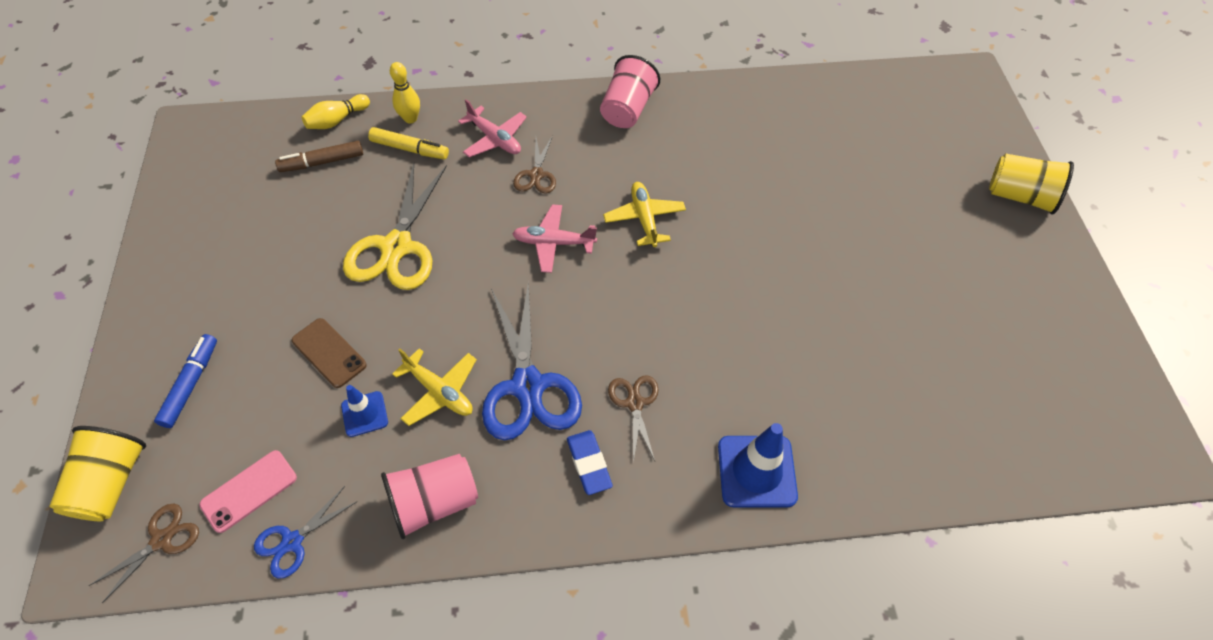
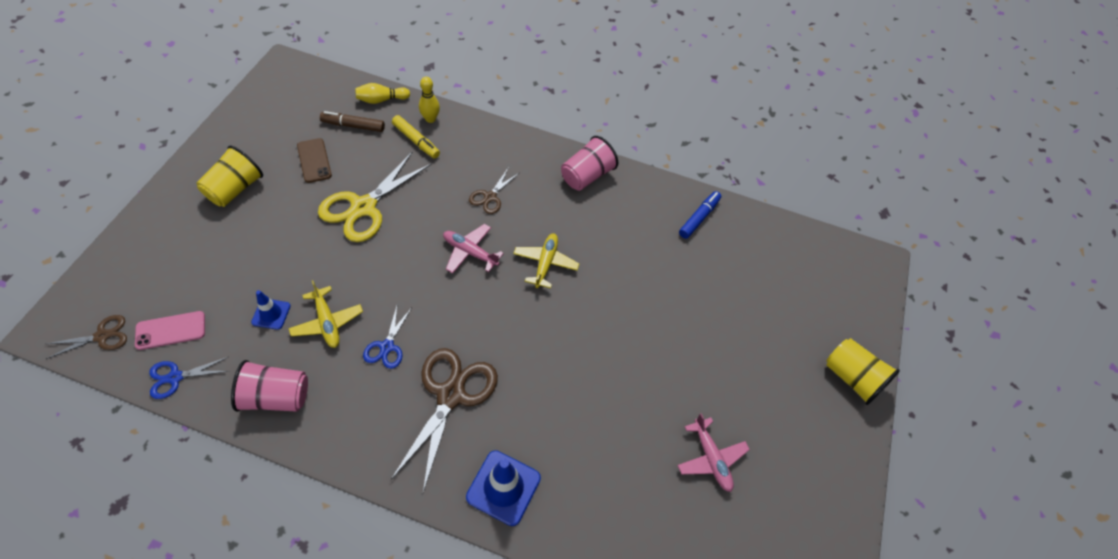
camera: 20 degrees right, 0 degrees up
yellow cup [49,426,146,521] -> yellow cup moved to [197,146,263,207]
blue marker [154,334,217,428] -> blue marker moved to [679,191,721,239]
brown phone [292,318,367,388] -> brown phone moved to [297,138,332,183]
pink plane [458,99,527,158] -> pink plane moved to [677,413,750,492]
blue scissors [482,281,582,440] -> blue scissors [363,306,412,369], size x0.51
blue eraser [567,430,613,495] -> none
brown scissors [608,375,659,462] -> brown scissors [390,348,498,492], size x1.94

